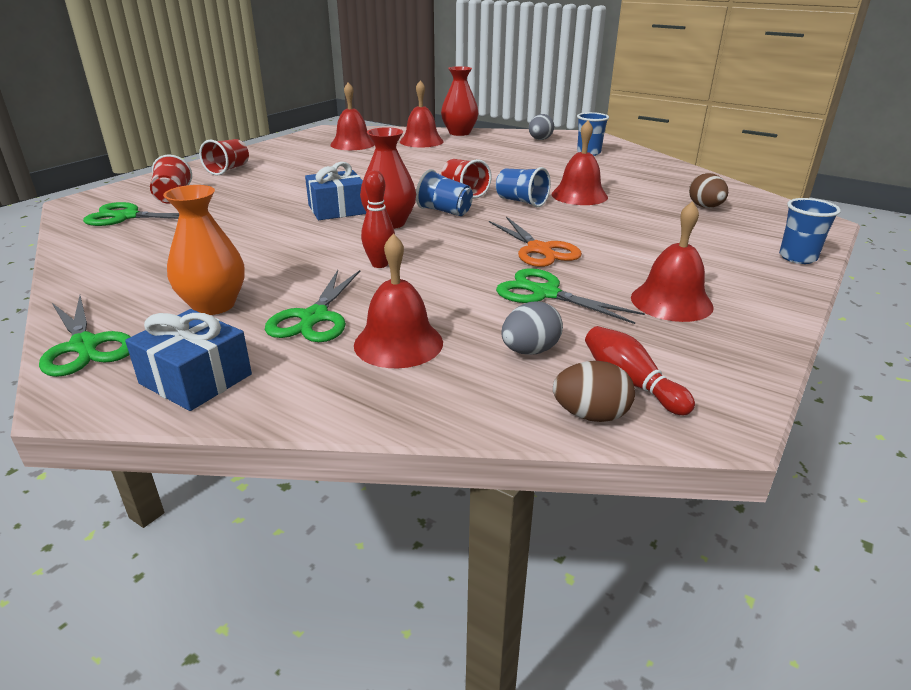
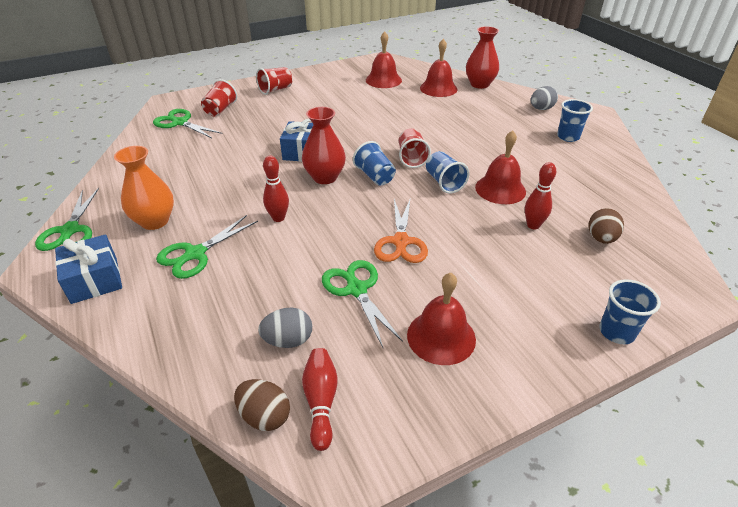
camera: 30 degrees right, 10 degrees up
red bell [354,234,443,368] -> none
none -> red bowling pin [525,162,556,229]

